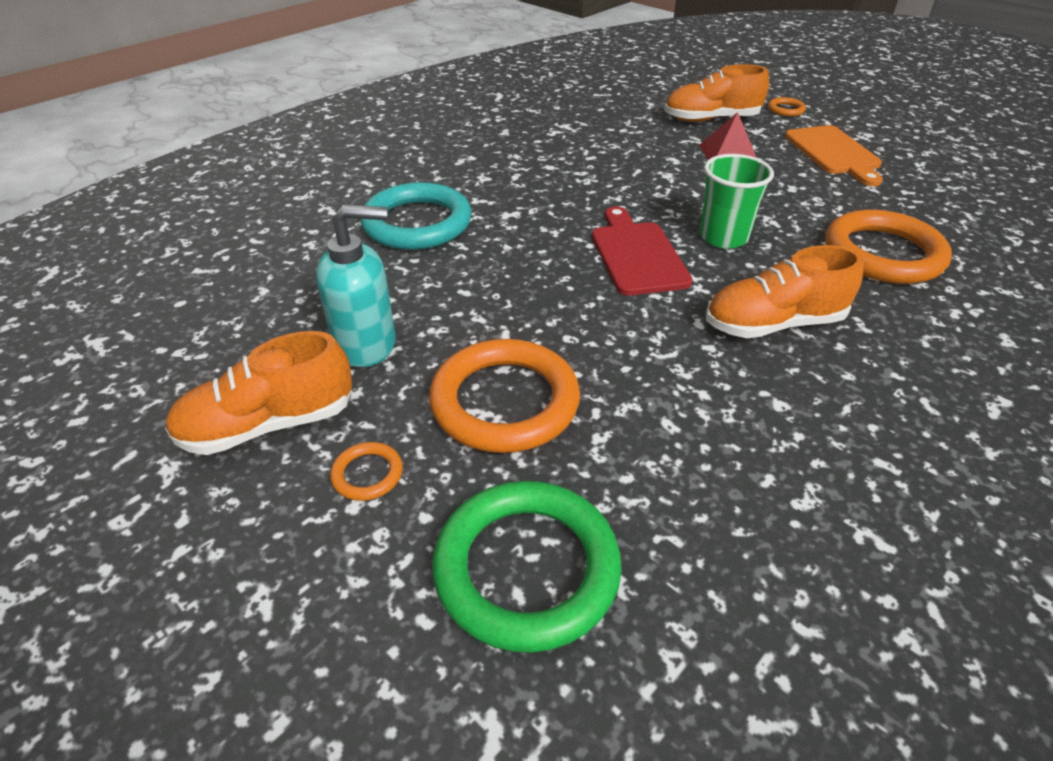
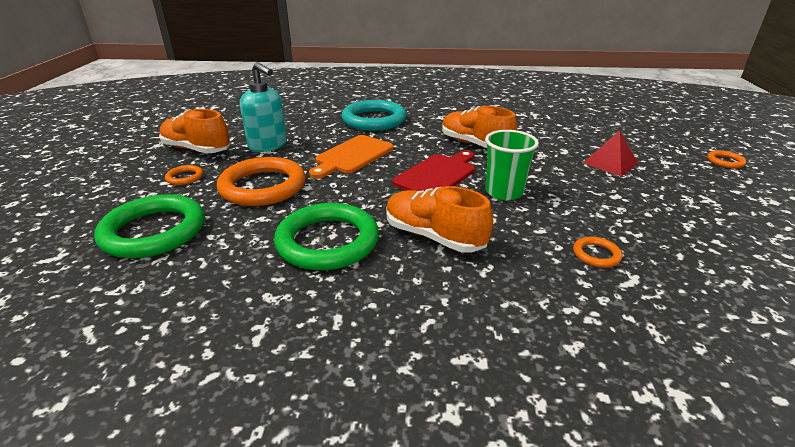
camera: 50 degrees right, 10 degrees down
orange shoe [664,64,769,122] -> orange shoe moved to [442,106,517,148]
orange cutting board [785,125,883,186] -> orange cutting board moved to [309,135,394,179]
orange ring [825,210,952,284] -> orange ring [573,236,622,268], size x0.43
none -> green ring [274,203,379,270]

